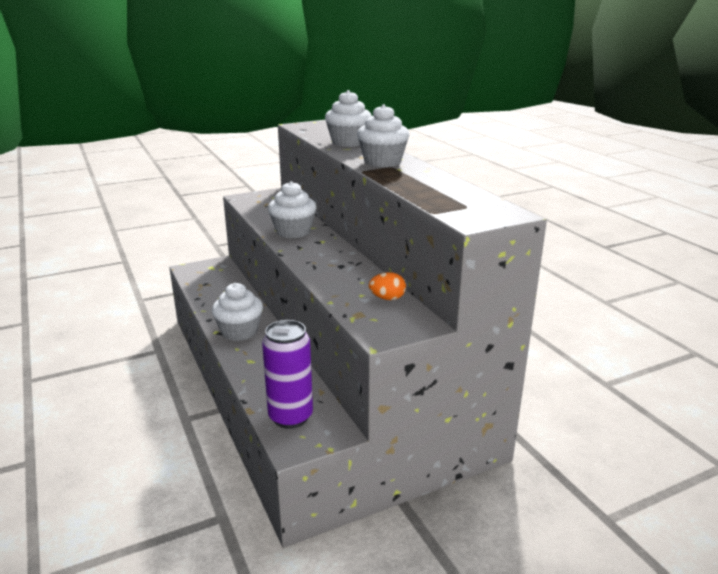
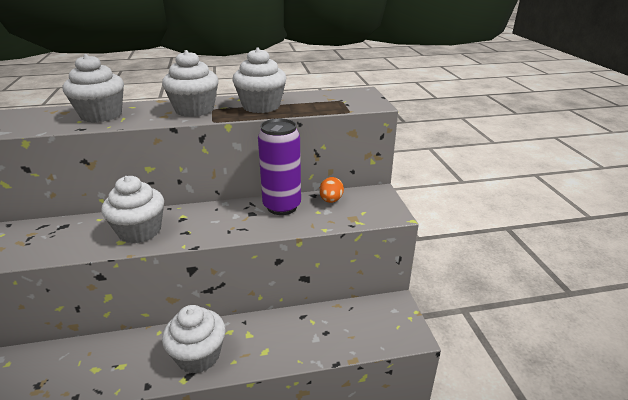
camera: 75 degrees left, 5 degrees up
purple can [262,320,313,429] -> purple can moved to [258,119,301,215]
none -> white cupcake [232,47,287,113]

